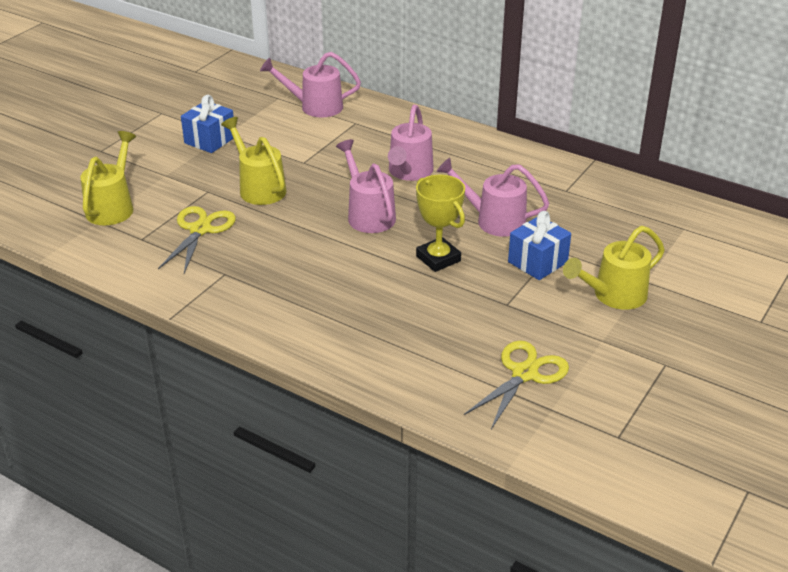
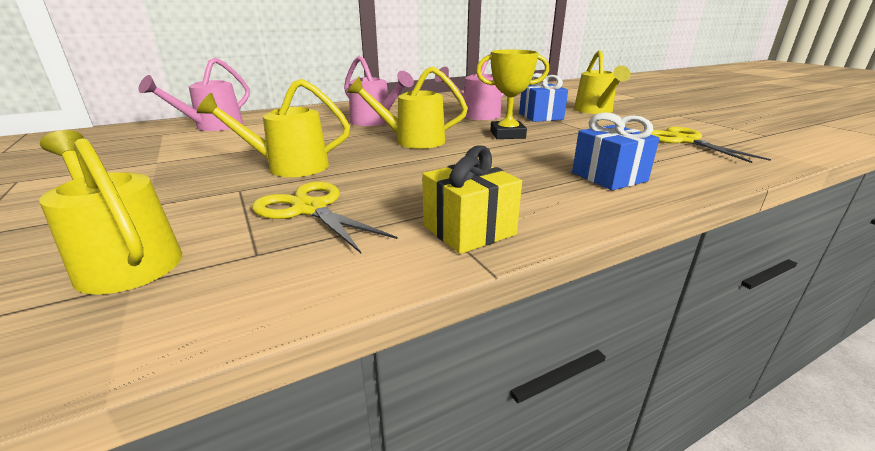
camera: 60 degrees left, 10 degrees down
blue gift [181,95,234,153] -> blue gift moved to [572,112,660,190]
pink watering can [336,139,396,233] -> yellow watering can [347,66,468,149]
none -> yellow gift [422,145,522,254]

